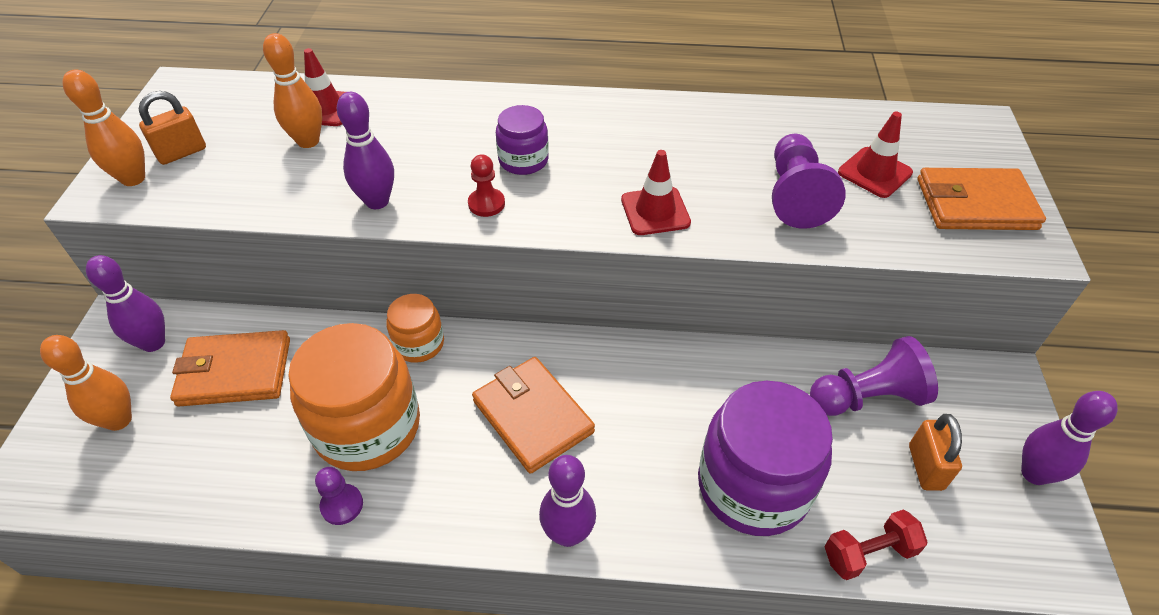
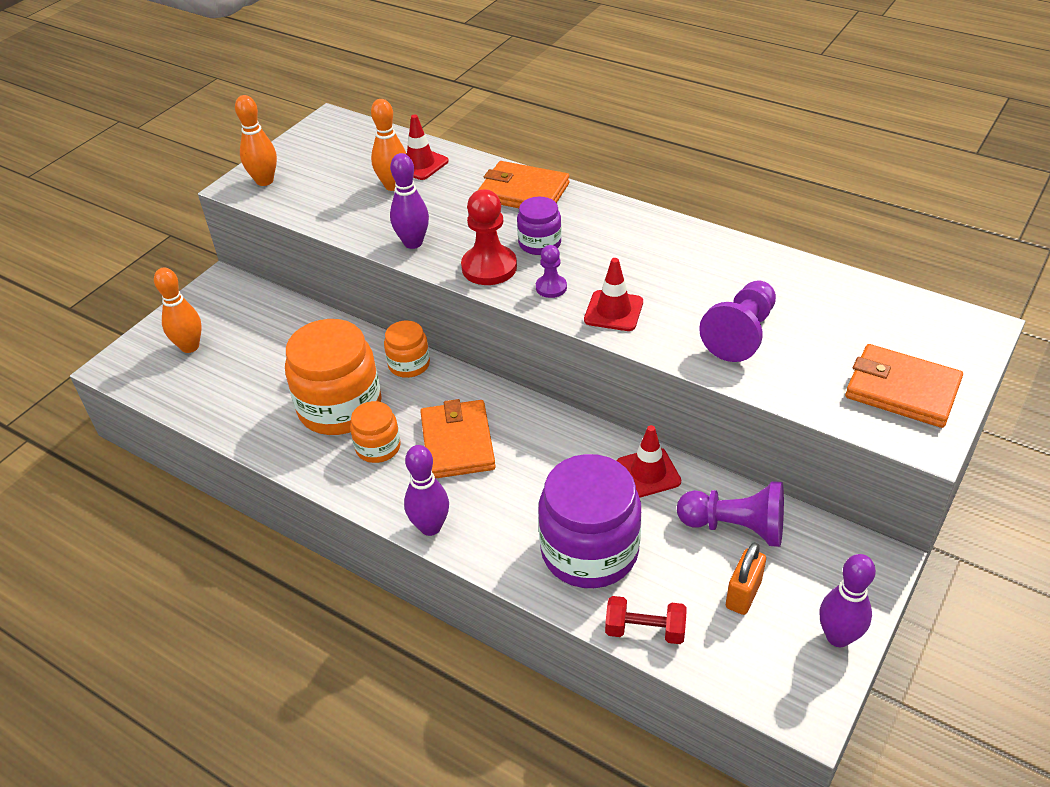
camera: 30 degrees right, 5 degrees down
purple bowling pin [86,255,165,352] -> none
orange padlock [139,91,206,165] -> none
orange wallet [170,330,290,407] -> orange wallet moved to [478,161,569,208]
purple pawn [315,467,363,525] -> purple pawn moved to [536,245,567,298]
red pawn [468,154,505,217] -> red pawn [461,189,517,285], size x1.81
red traffic cone [838,111,913,198] -> red traffic cone moved to [617,425,681,498]
none -> orange jar [350,401,401,463]

